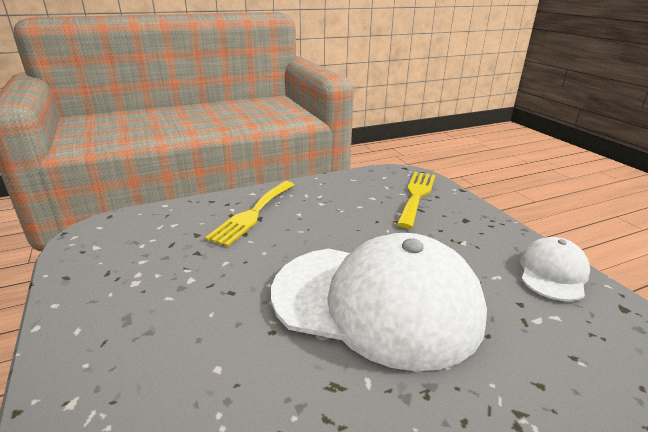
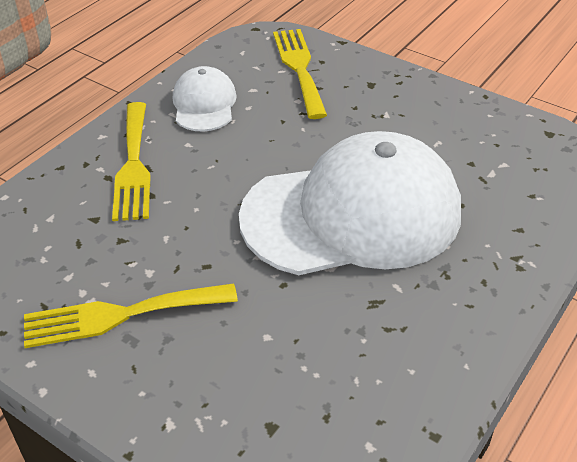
camera: 30 degrees left, 15 degrees up
white cap [520,237,590,301] -> white cap moved to [173,66,237,132]
none -> yellow fork [24,283,238,348]

